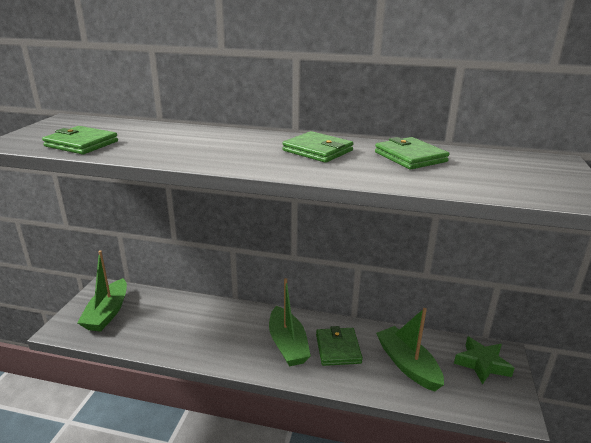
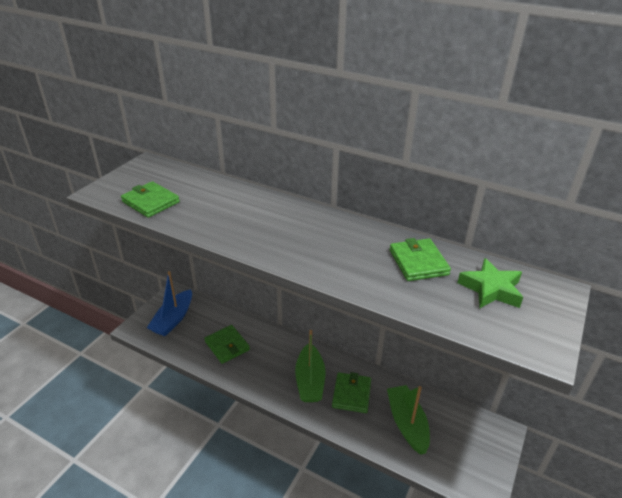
camera: 15 degrees right, 10 degrees up
green boat [77,250,127,331] -> blue boat [147,271,192,336]
green wallet [282,131,354,163] -> green wallet moved to [204,325,250,364]
green star [454,336,515,385] -> green star moved to [457,258,523,308]

